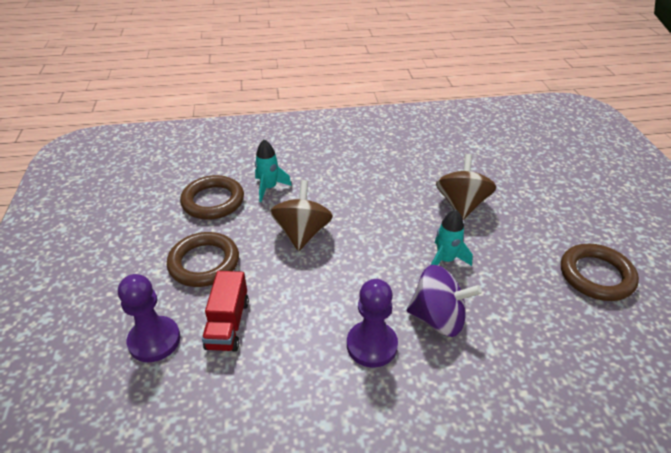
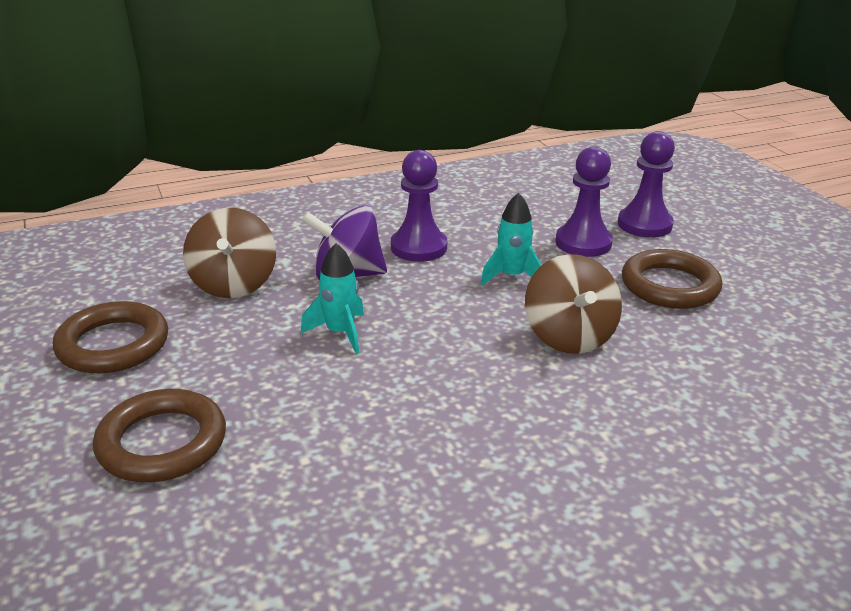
camera: 165 degrees right, 10 degrees down
brown ring [180,175,244,220] -> brown ring moved to [93,389,226,482]
red truck [202,271,249,351] -> purple pawn [555,146,613,257]
turquoise rocket [255,139,292,202] -> turquoise rocket moved to [481,193,542,285]
brown spinning top [436,154,496,220] -> brown spinning top moved to [183,208,276,298]

